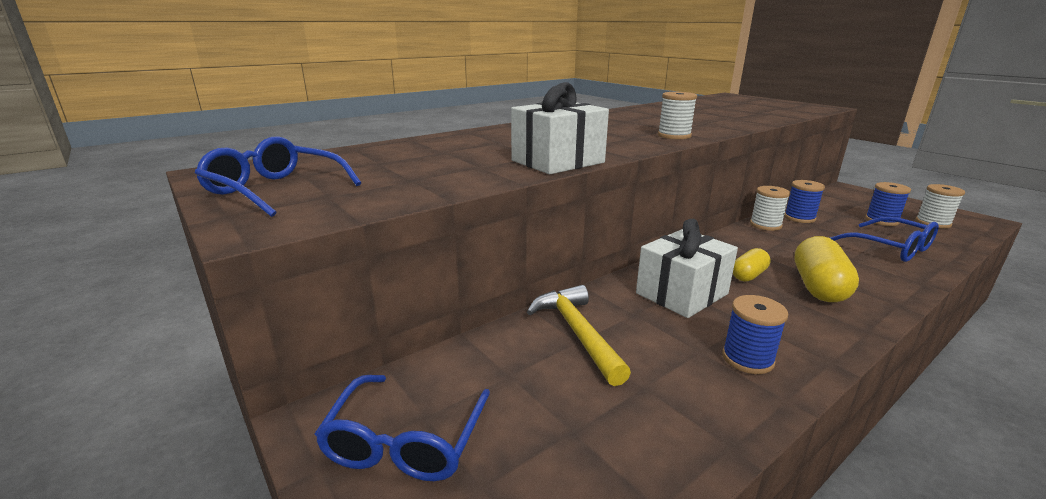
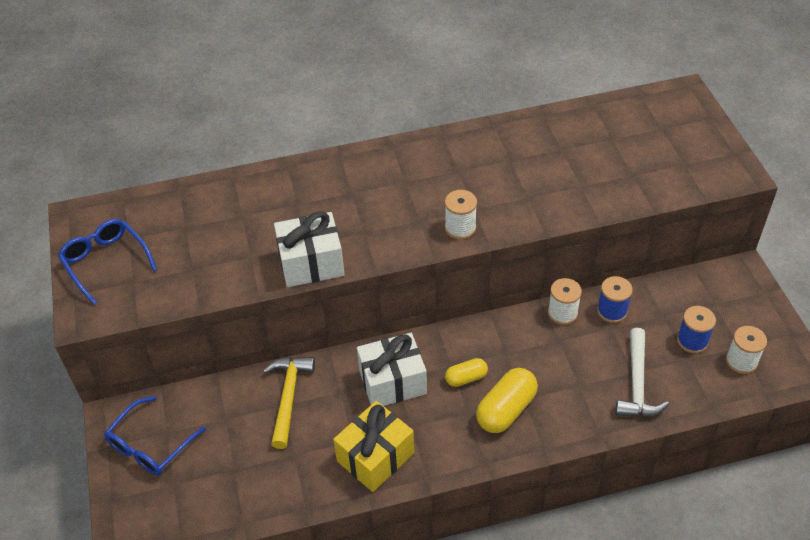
camera: 25 degrees right, 25 degrees up
blue spool [722,295,788,374] -> yellow gift [333,401,414,492]
blue glasses [830,217,939,262] -> white hammer [615,328,669,417]

